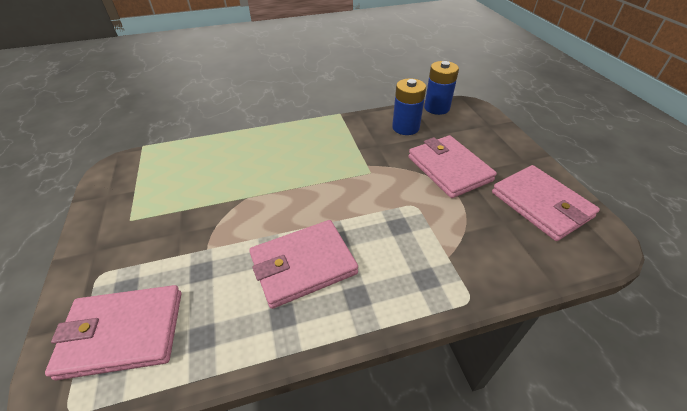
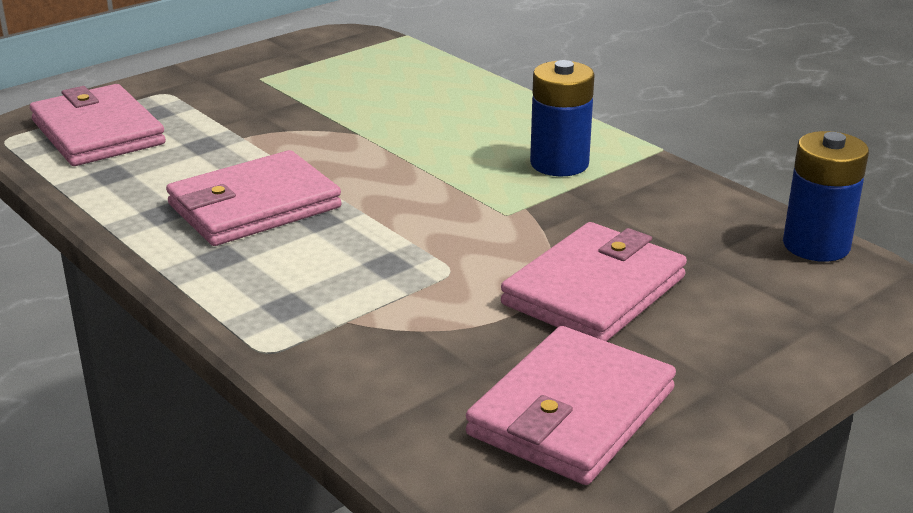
camera: 65 degrees right, 15 degrees down
pink wallet [249,220,358,309] -> pink wallet turned 75 degrees counterclockwise [166,150,342,246]
blue battery [392,78,426,135] -> blue battery moved to [530,60,595,176]

